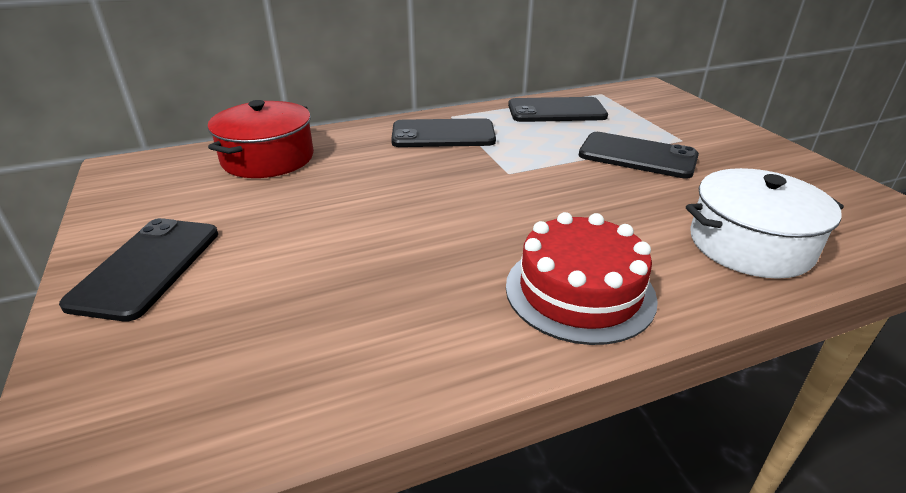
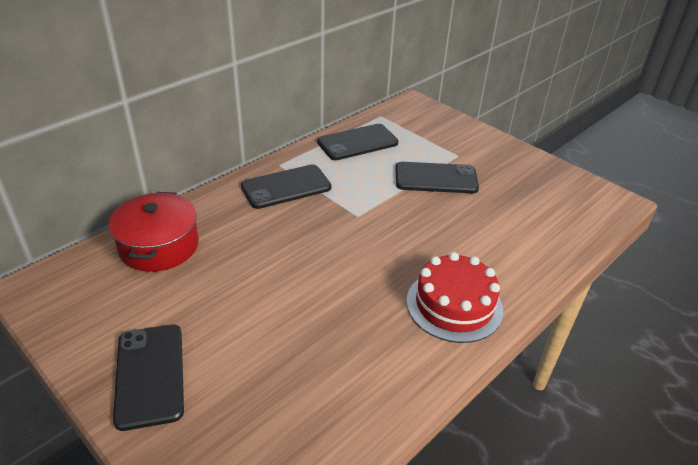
camera: 25 degrees left, 5 degrees up
white pot [686,168,844,279] -> none

